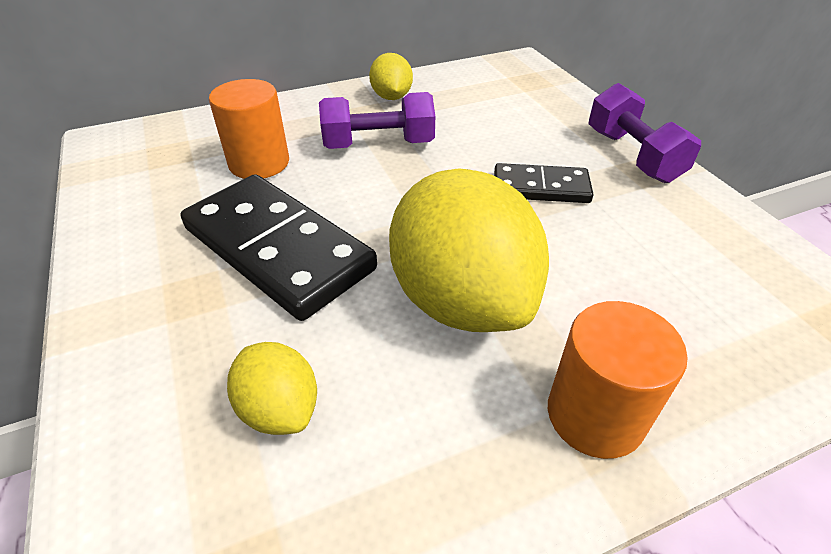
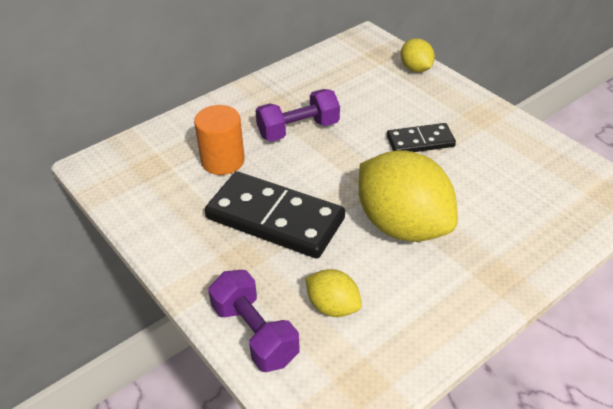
camera: 15 degrees left, 0 degrees up
yellow lemon [369,53,413,100] -> yellow lemon moved to [401,38,435,72]
orange cylinder [548,301,688,459] -> none
purple dumbbell [589,83,701,183] -> purple dumbbell moved to [208,270,300,372]

